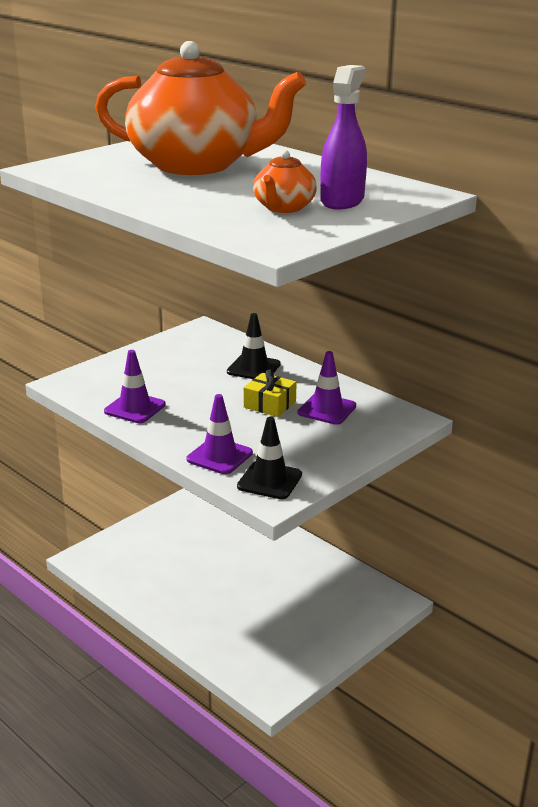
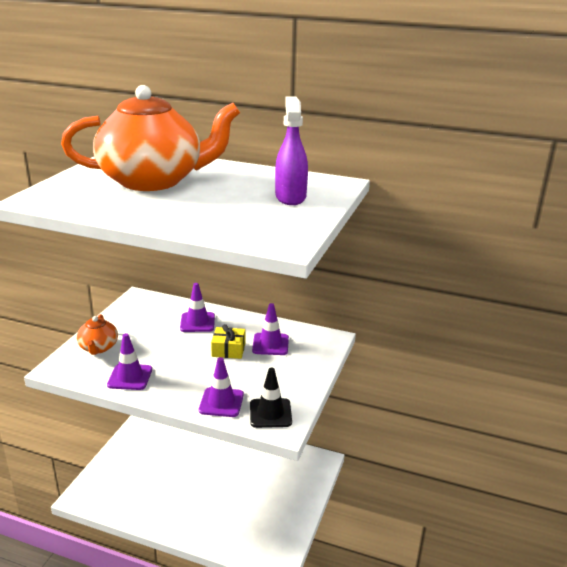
camera: 25 degrees left, 0 degrees up
black traffic cone [227,313,281,379] -> purple traffic cone [180,283,215,332]
orange teapot [253,150,317,213] -> orange teapot moved to [77,314,118,355]

